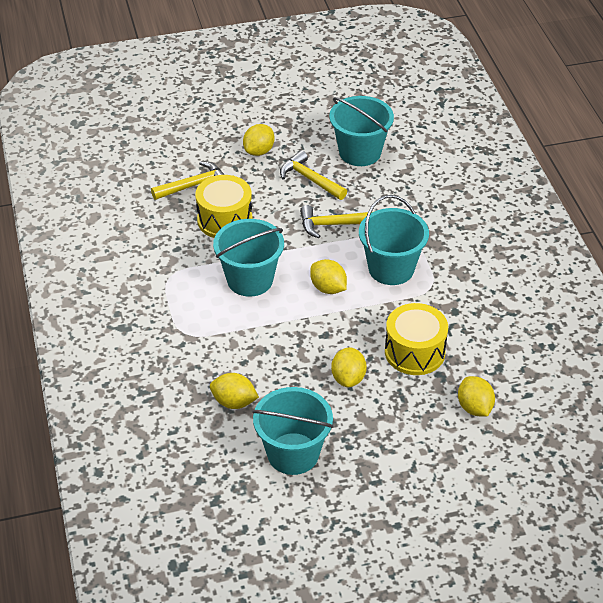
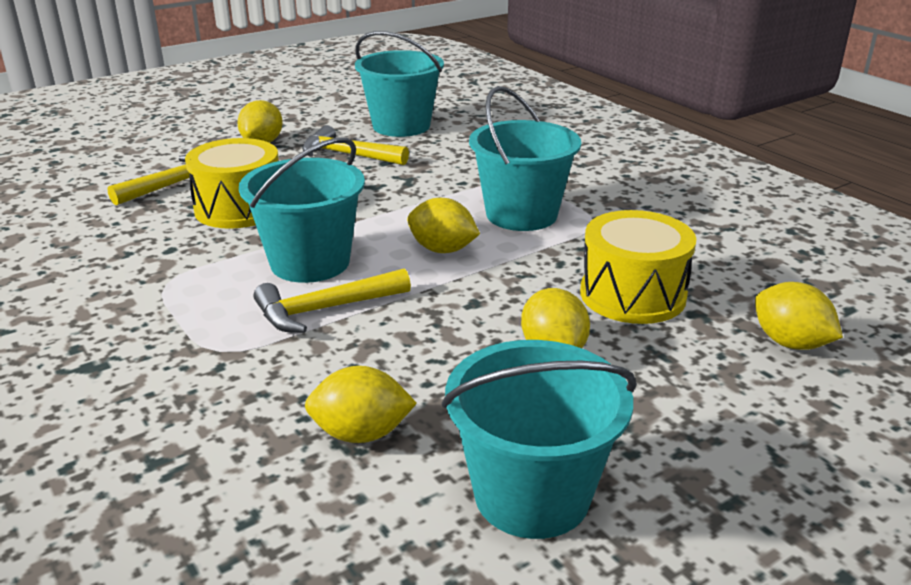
camera: 20 degrees left, 15 degrees down
yellow hammer [300,205,372,238] -> yellow hammer moved to [254,268,411,333]

